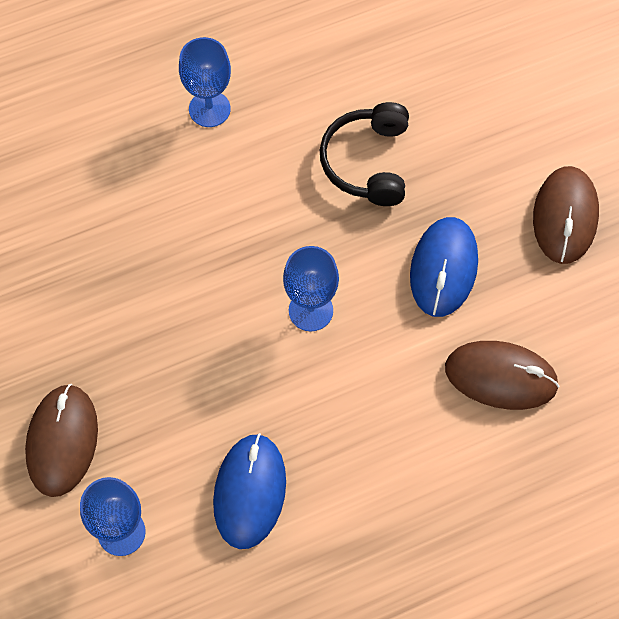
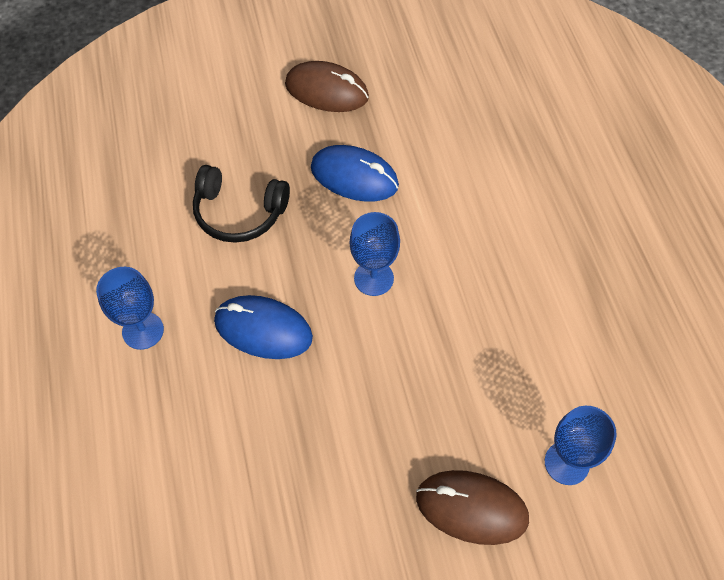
camera: 80 degrees left, 5 degrees down
blue mouse [213,433,286,549] -> blue mouse moved to [214,295,313,359]
brown mouse [445,341,559,410] -> none

